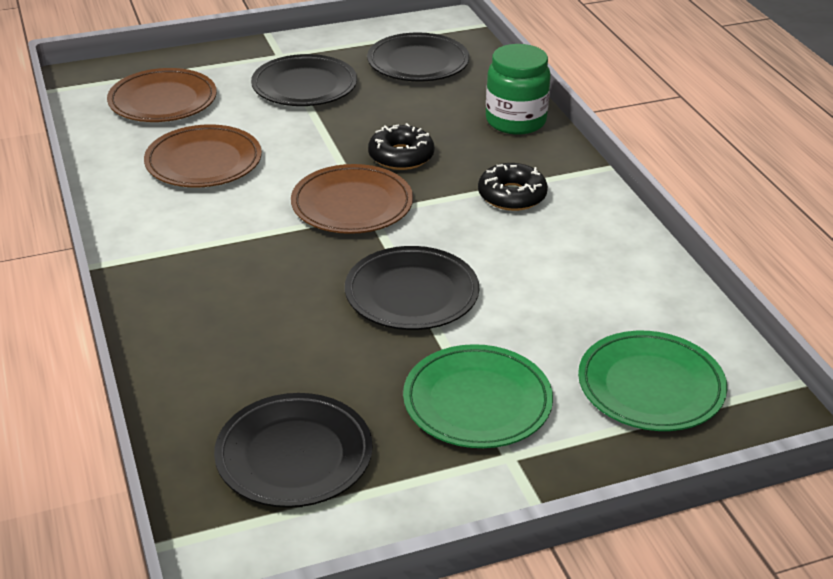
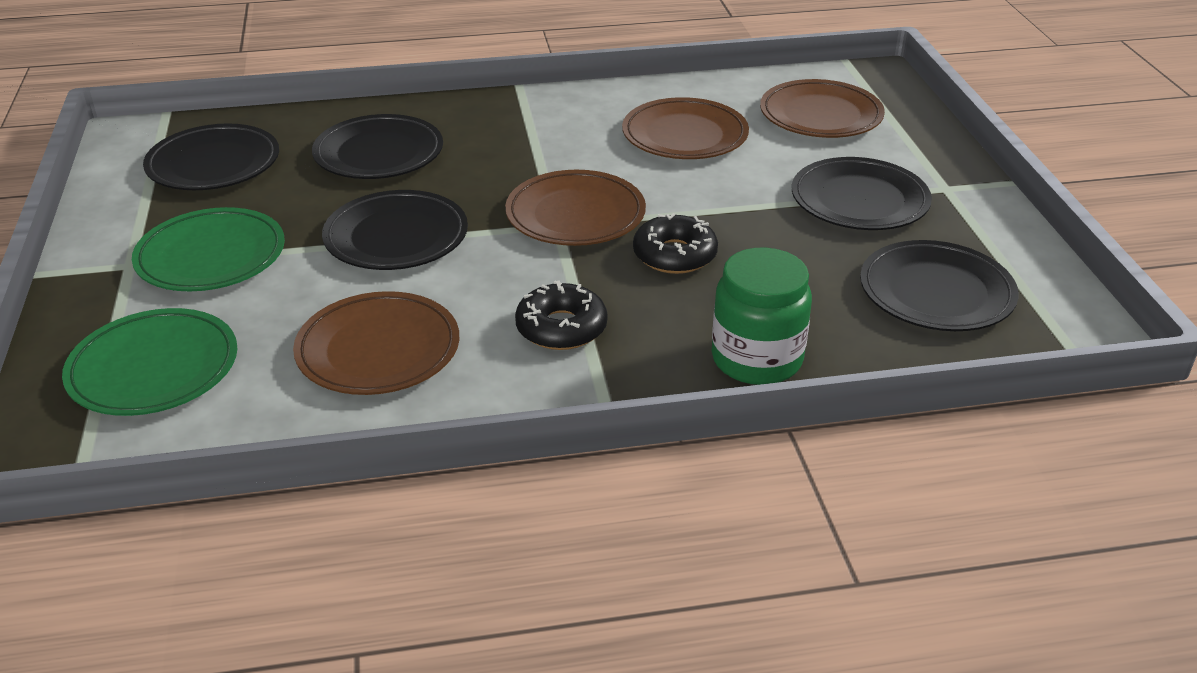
camera: 100 degrees right, 0 degrees up
none -> brown plate [293,291,459,395]
none -> black plate [312,114,443,179]

